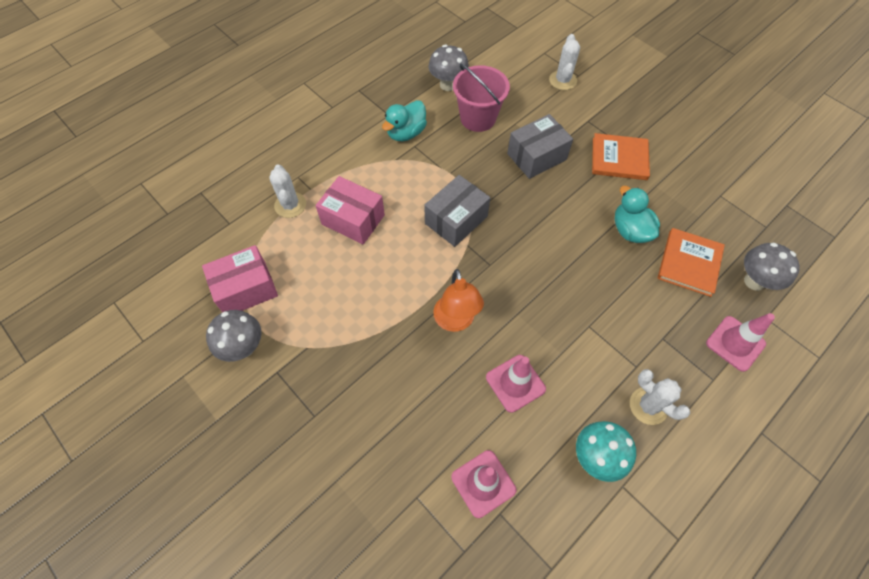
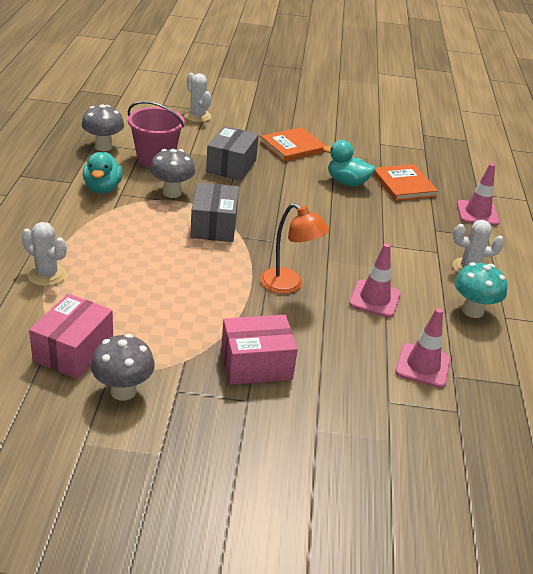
camera: 45 degrees left, 25 degrees down
pink box [316,176,385,244] -> pink box moved to [221,315,298,385]
grey mushroom [744,243,800,291] -> grey mushroom moved to [150,149,195,198]

